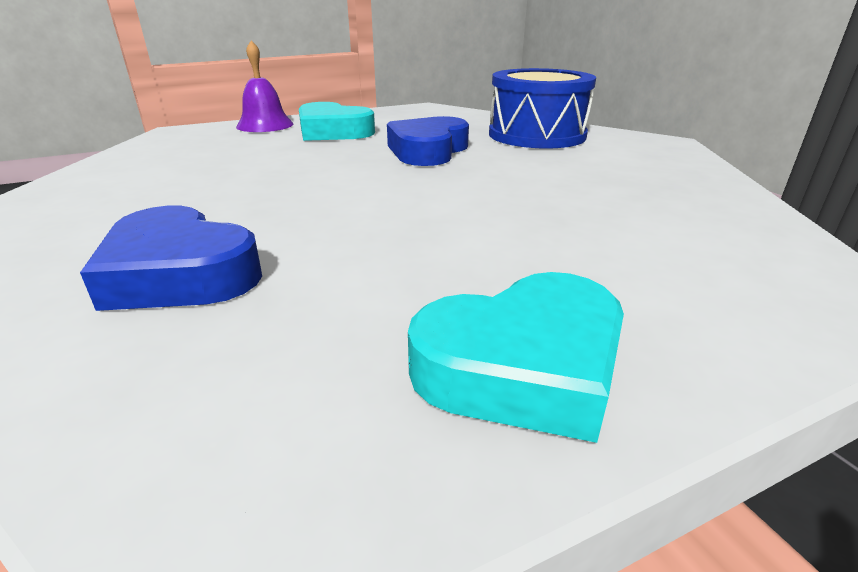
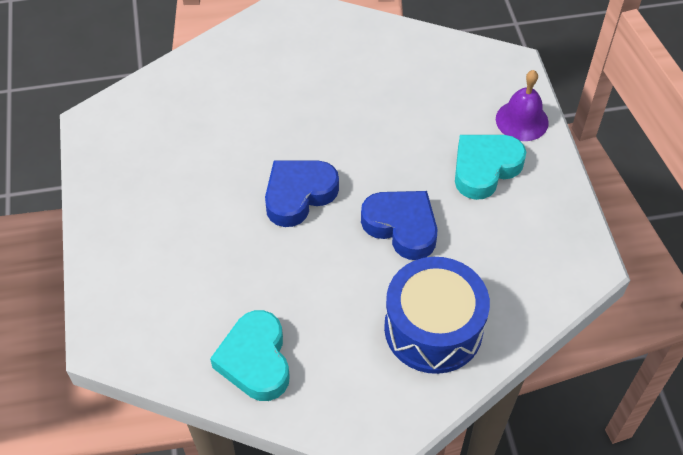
camera: 105 degrees right, 25 degrees up
blue heart [80,206,262,311] -> blue heart moved to [265,160,339,227]
turquoise heart [408,272,624,443] -> turquoise heart moved to [210,310,290,401]

